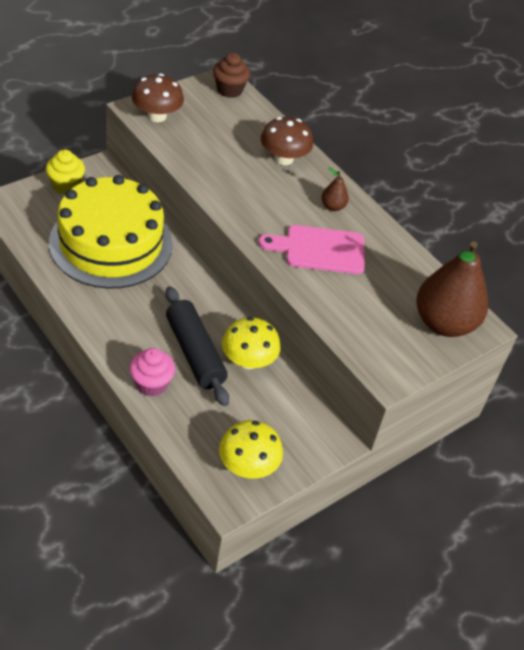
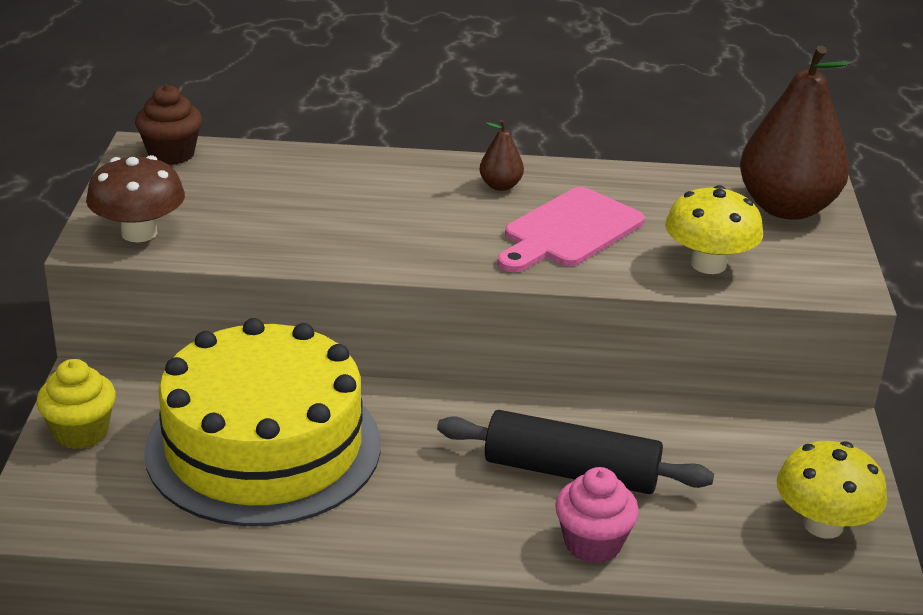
camera: 45 degrees left, 15 degrees down
yellow mushroom [222,317,280,369] -> yellow mushroom moved to [665,185,763,274]
brown mushroom [261,117,313,165] -> none

